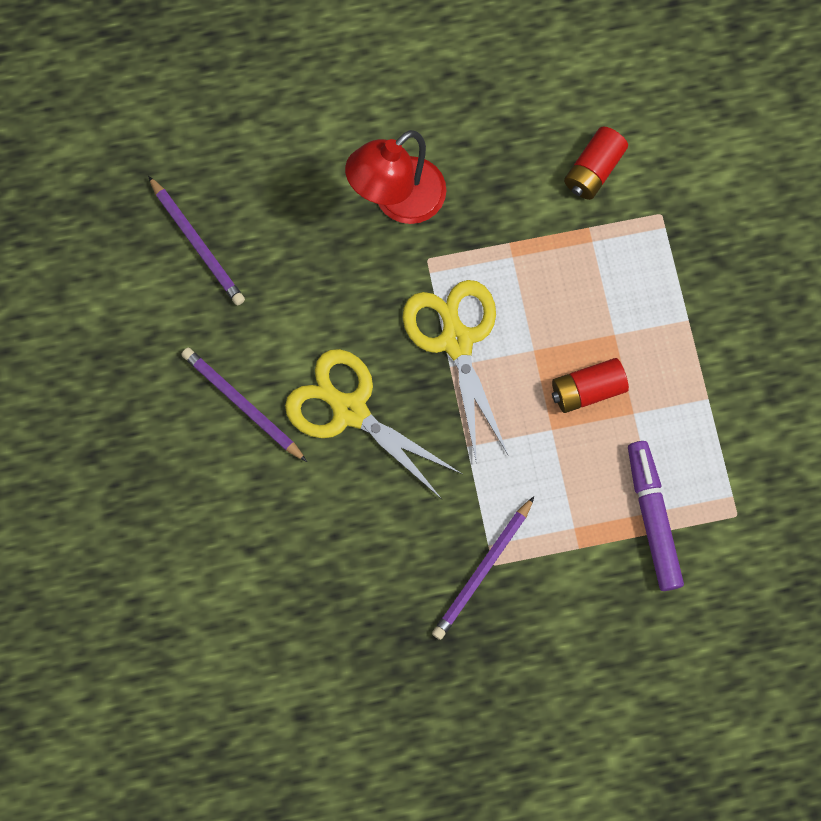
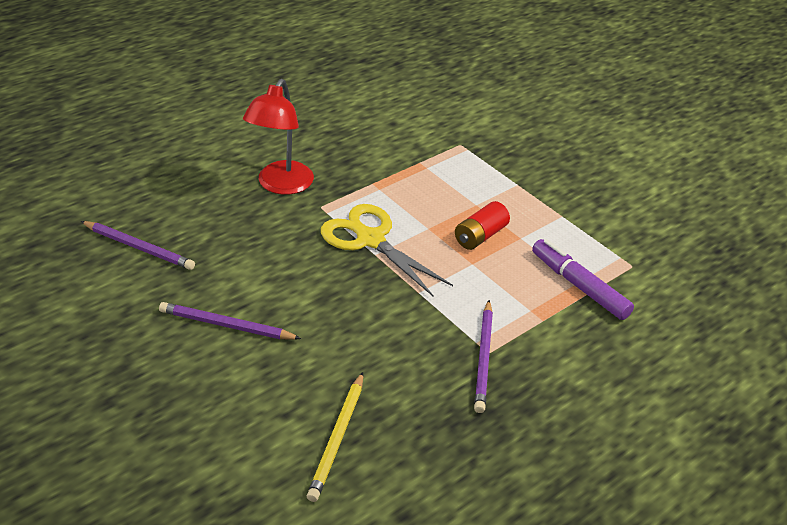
camera: 30 degrees left, 35 degrees down
yellow scissors [285,349,462,499] -> none
red battery [564,126,628,200] -> none
none -> yellow pencil [307,372,363,502]

